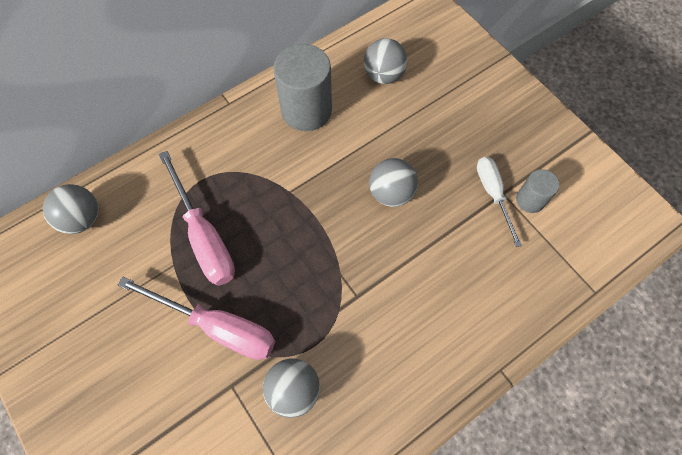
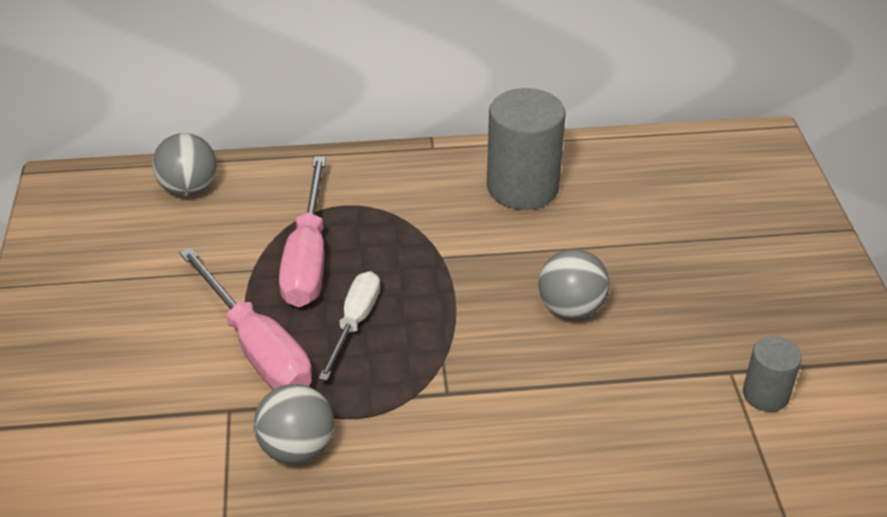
camera: 30 degrees right, 25 degrees down
grey ball [364,38,408,84] -> none
white screwdriver [477,157,522,247] -> white screwdriver moved to [319,271,380,381]

